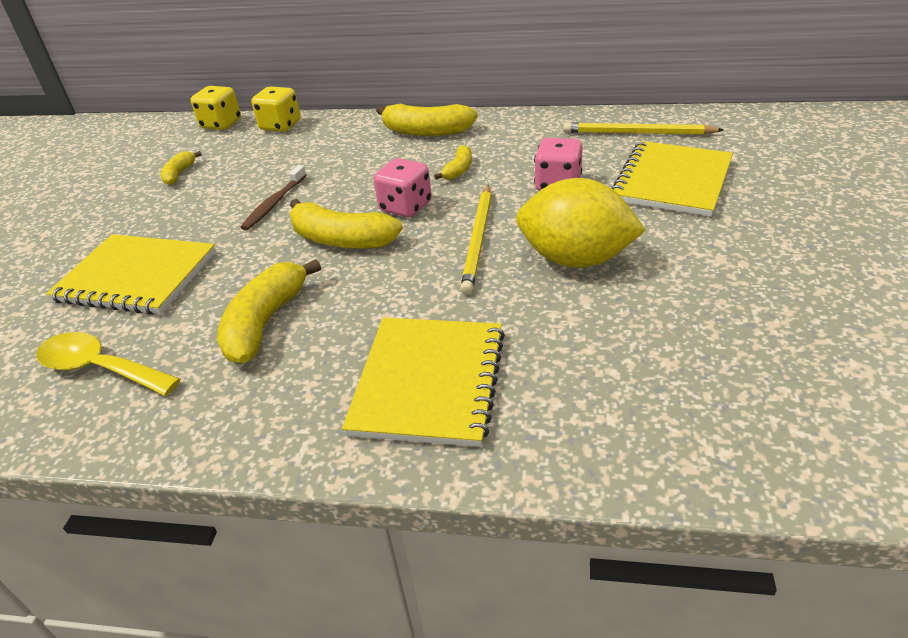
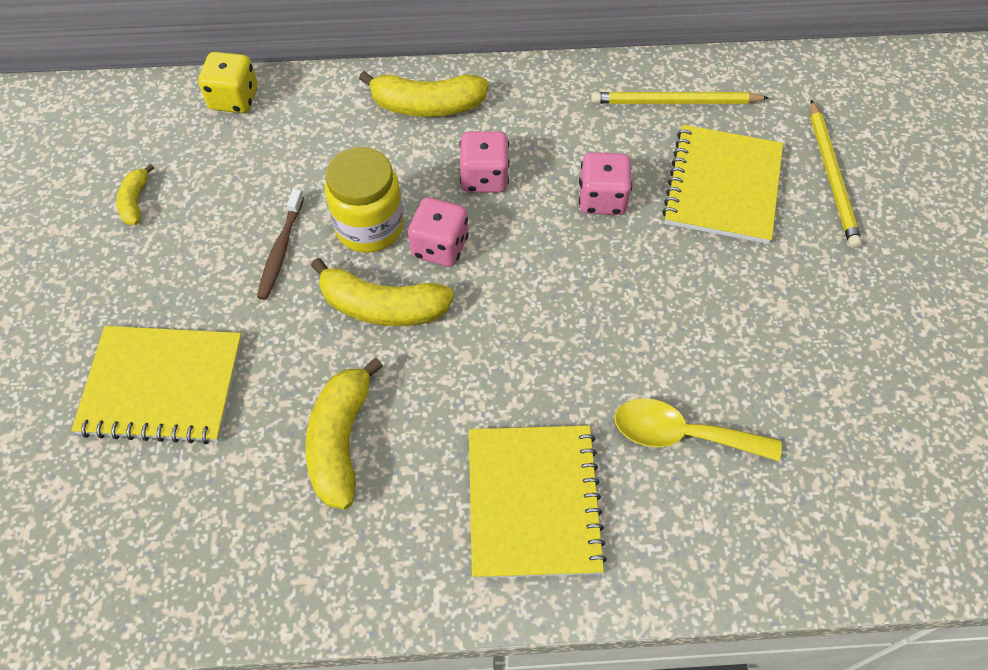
camera: 15 degrees left, 20 degrees up
yellow spoon [36,332,181,396] -> yellow spoon moved to [615,398,782,461]
yellow dice [191,86,241,130] -> none
yellow banana [434,145,472,180] -> pink dice [459,131,509,192]
yellow pencil [460,185,491,295] -> yellow pencil moved to [810,100,862,248]
yellow lemon [516,178,646,268] -> none
none -> yellow jar [325,147,404,253]

